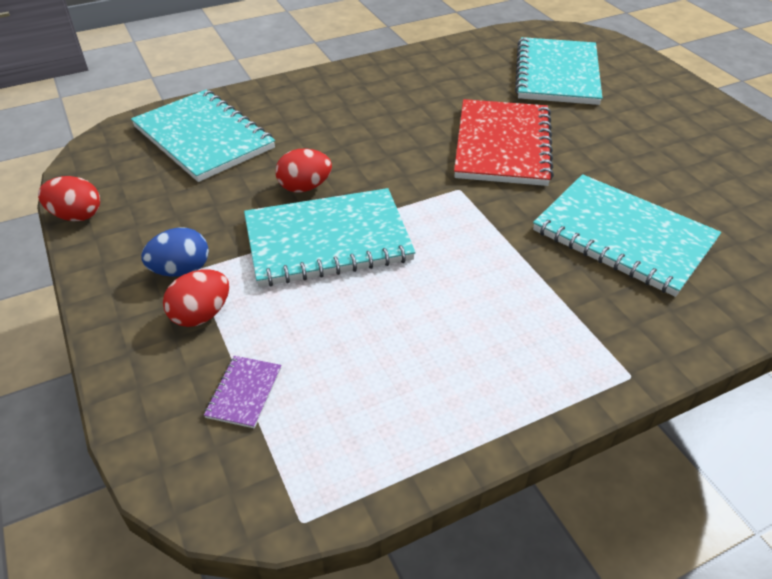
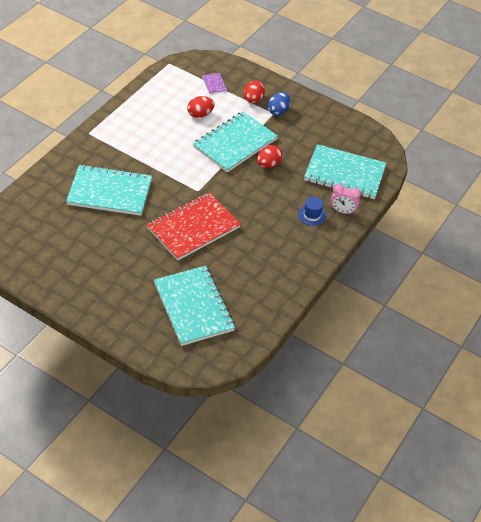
camera: 145 degrees right, 5 degrees up
red egg [38,176,100,221] -> red egg moved to [187,96,215,118]
red notebook [454,99,554,186] -> red notebook turned 75 degrees clockwise [147,192,241,261]
none -> blue hat [298,197,326,226]
none -> pink clock [331,184,361,215]

